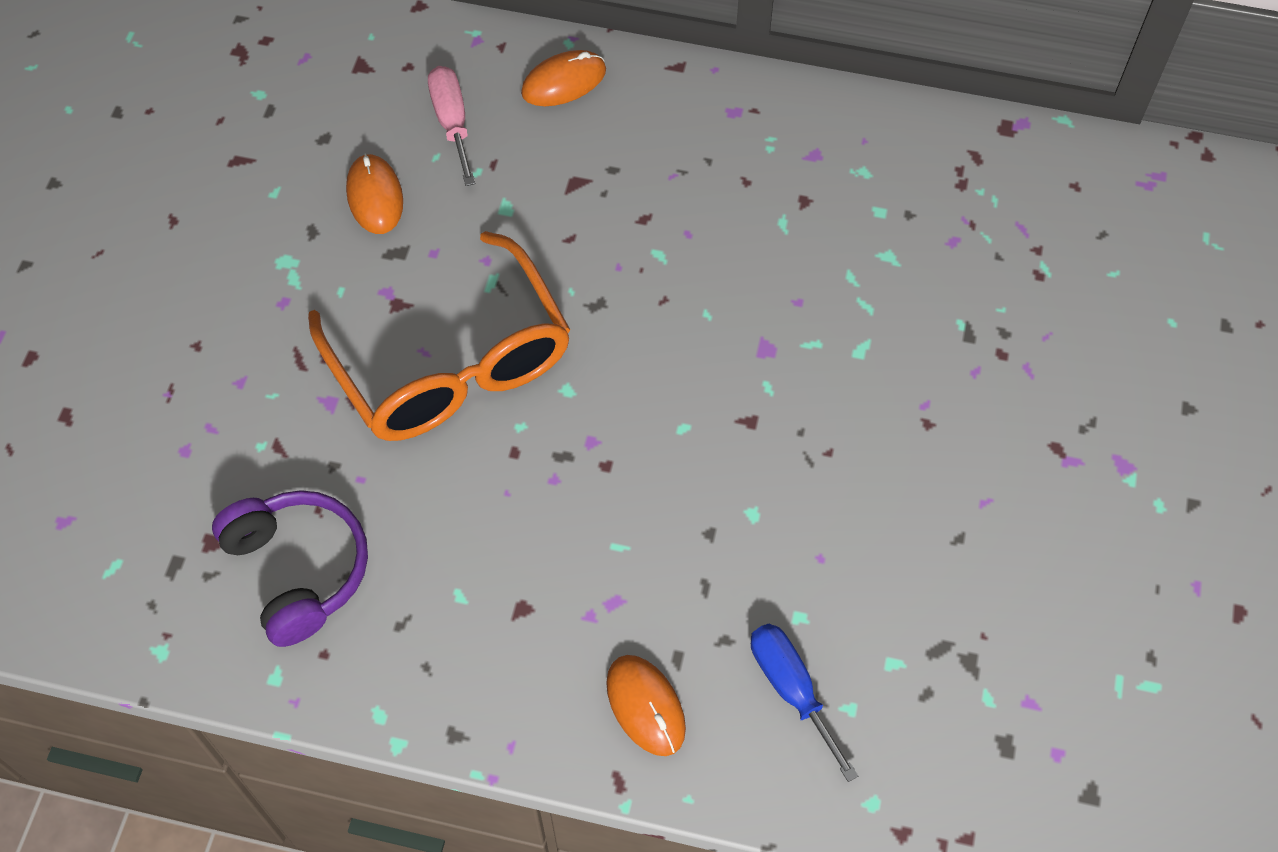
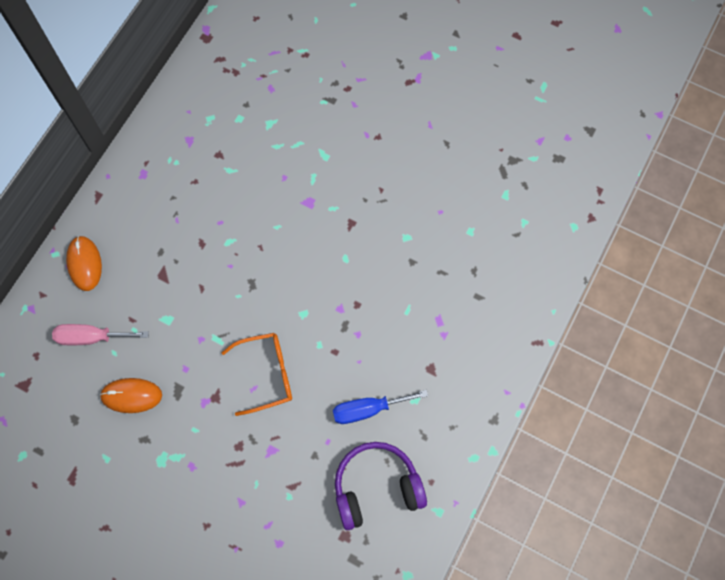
camera: 75 degrees left, 10 degrees up
orange glasses [308,231,570,441] -> orange glasses [222,333,292,416], size x0.54
orange mouse [606,655,686,756] -> none
blue screwdriver [751,624,858,782] -> blue screwdriver moved to [333,390,428,424]

